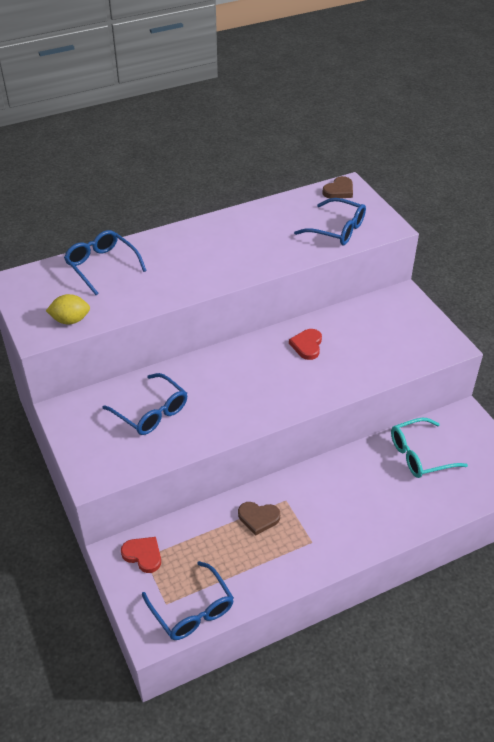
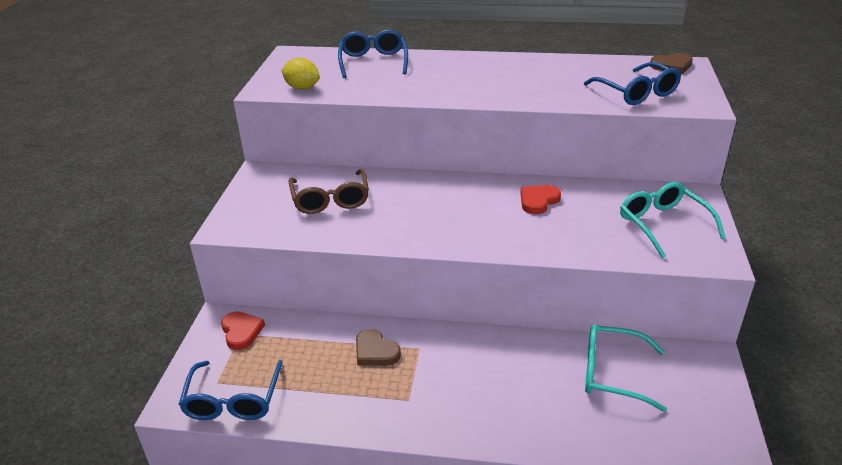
camera: 35 degrees right, 10 degrees down
blue glasses [103,373,187,435] -> brown glasses [289,169,369,214]
none -> turquoise glasses [620,182,726,258]

